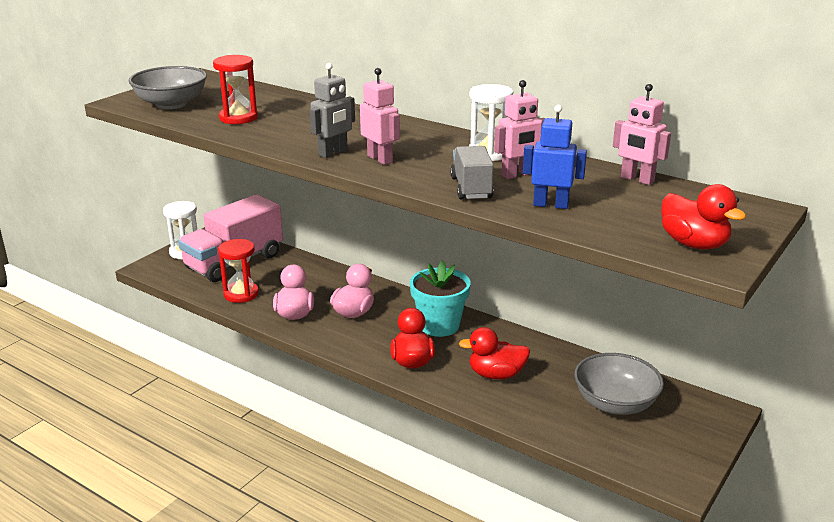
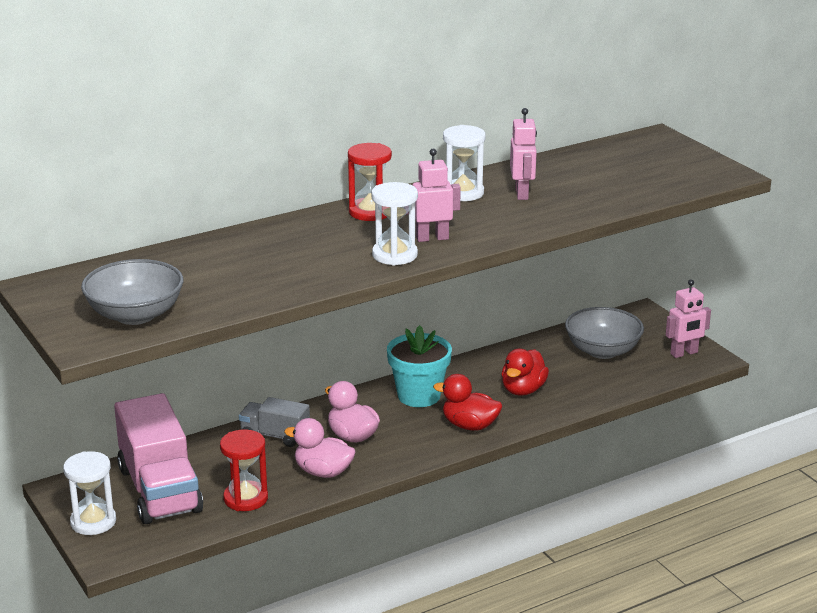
camera: 65 degrees left, 0 degrees up
red hourglass [213,55,258,124] -> red hourglass moved to [348,143,392,221]
grey robot [310,63,355,158] -> white hourglass [371,182,418,266]
grey truck [450,146,494,199] -> grey truck moved to [239,397,310,447]
blue robot [523,105,587,209] -> none
pink robot [613,84,671,185] -> pink robot moved to [666,280,711,358]
red duck [661,184,746,249] -> none

